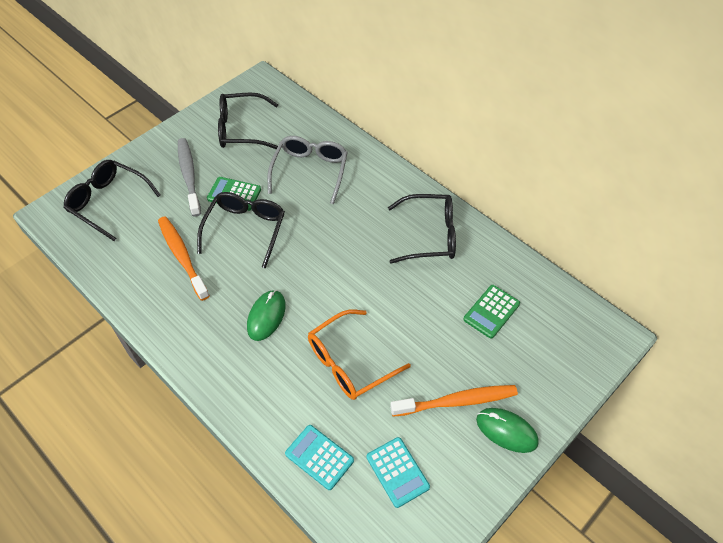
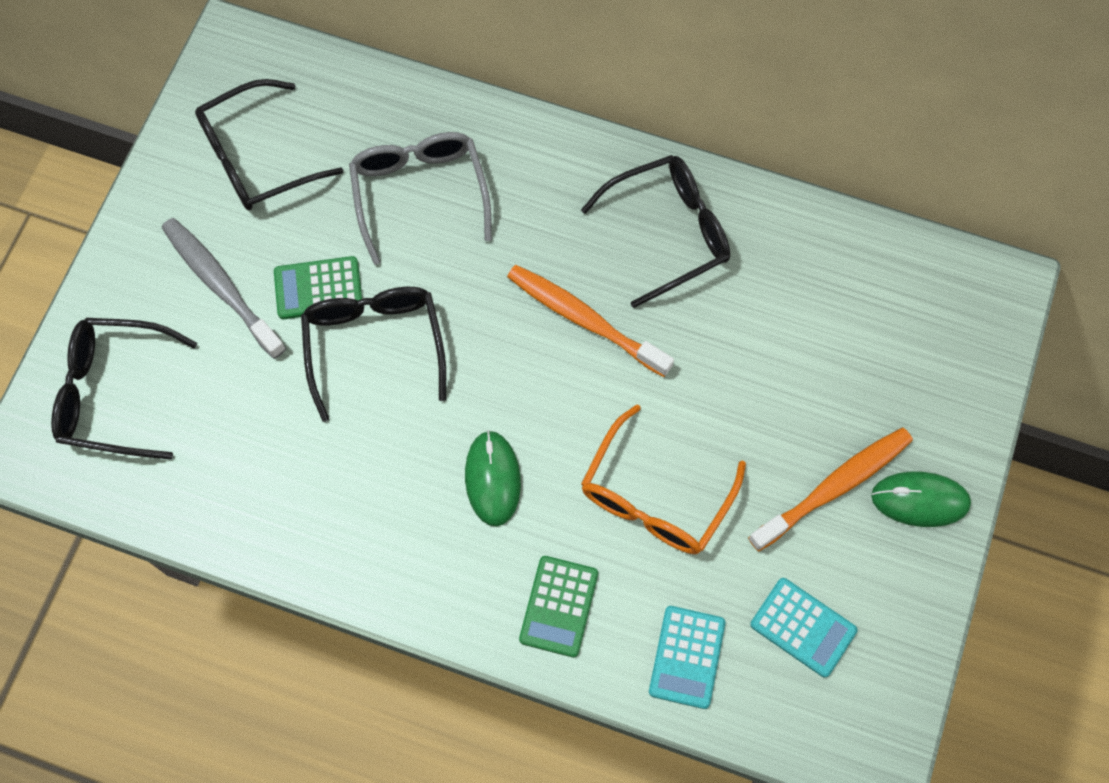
camera: 25 degrees left, 15 degrees up
orange toothbrush [158,216,210,301] -> orange toothbrush moved to [507,265,674,377]
turquoise calculator [285,425,354,490] -> turquoise calculator turned 90 degrees counterclockwise [649,606,725,709]
green calculator [463,285,520,339] -> green calculator moved to [519,556,598,657]

